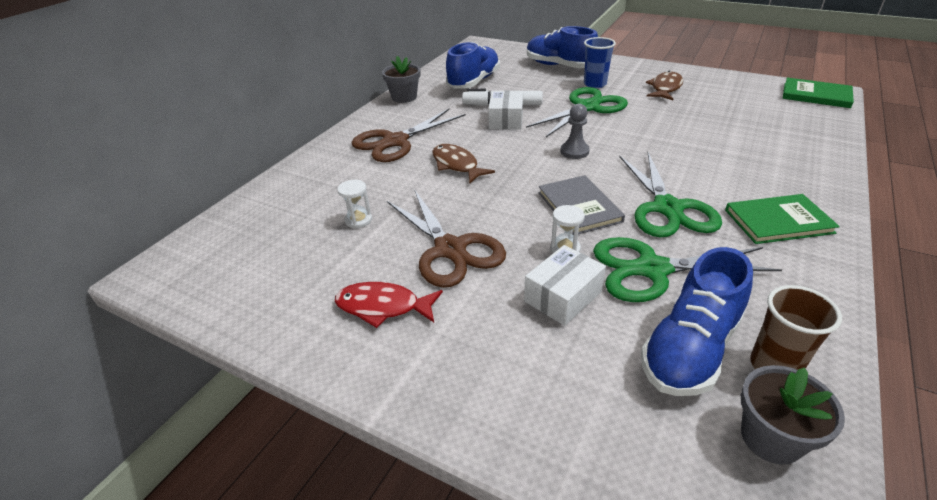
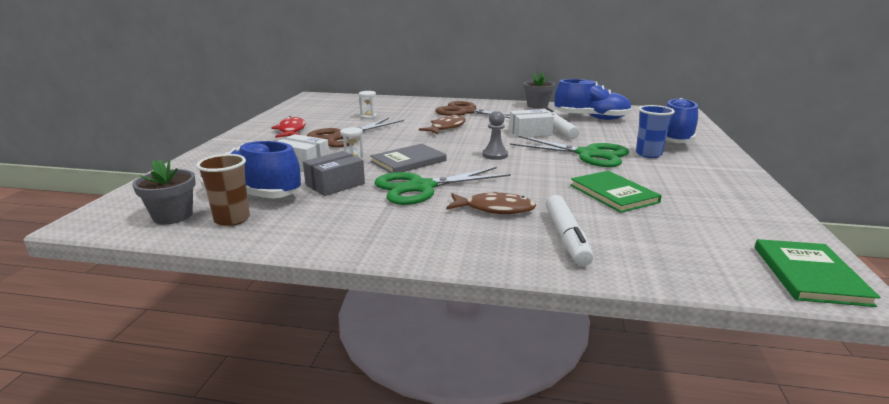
camera: 70 degrees right, 15 degrees down
green scissors [593,237,782,302] -> grey box [303,151,365,196]
brown fish [646,71,683,100] -> brown fish moved to [446,192,536,214]
green book [725,194,840,244] -> green book moved to [570,171,662,213]
none -> white marker [546,195,594,266]

